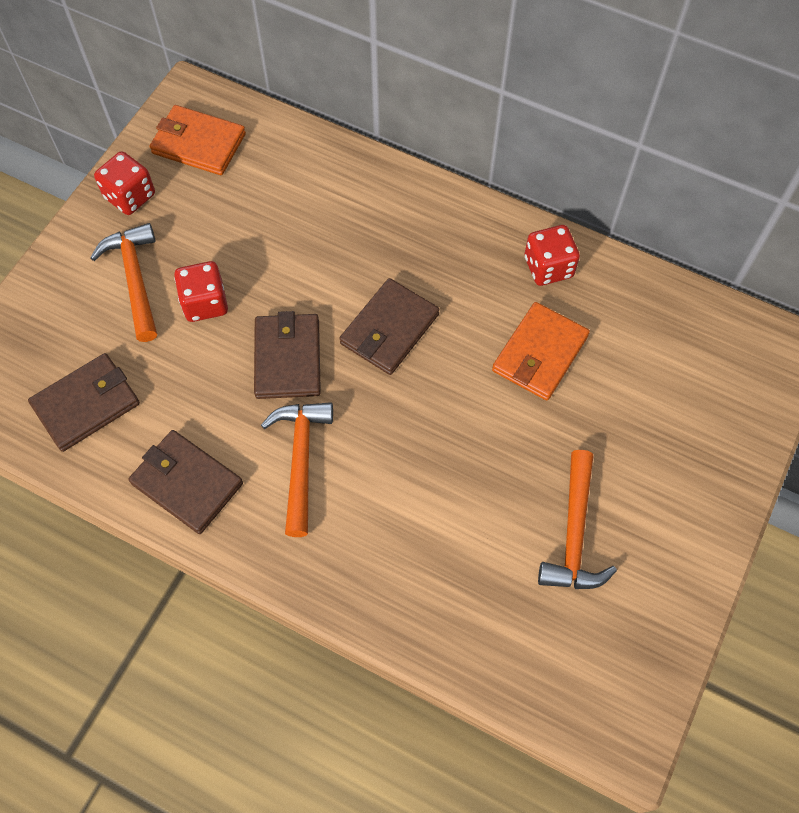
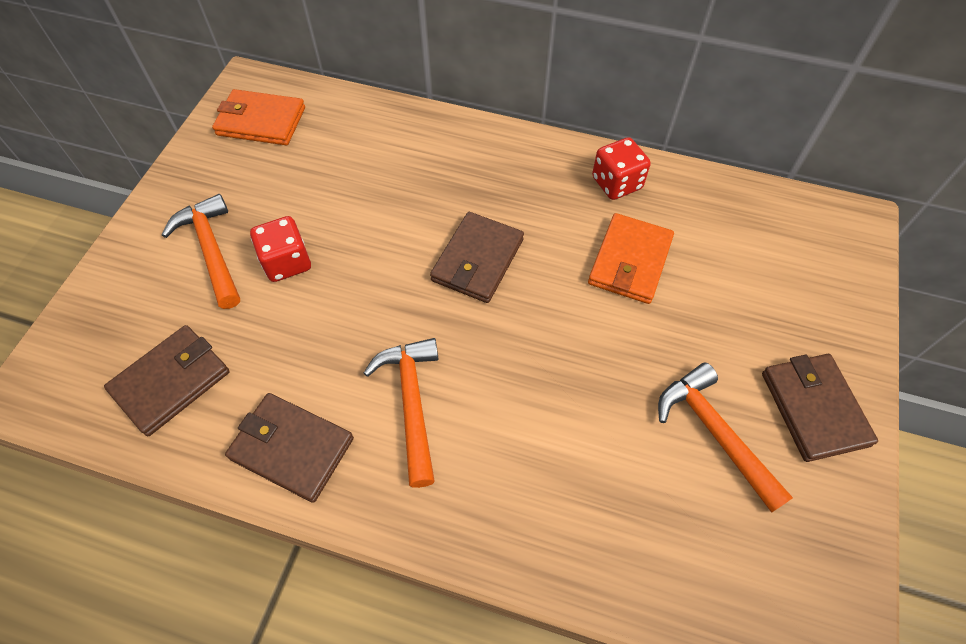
camera: 10 degrees left, 5 degrees down
red dice [94,151,155,215] -> none
brown wallet [254,311,321,399] -> brown wallet moved to [762,354,878,462]
orange hammer [538,450,617,589] -> orange hammer turned 150 degrees clockwise [658,363,793,513]

